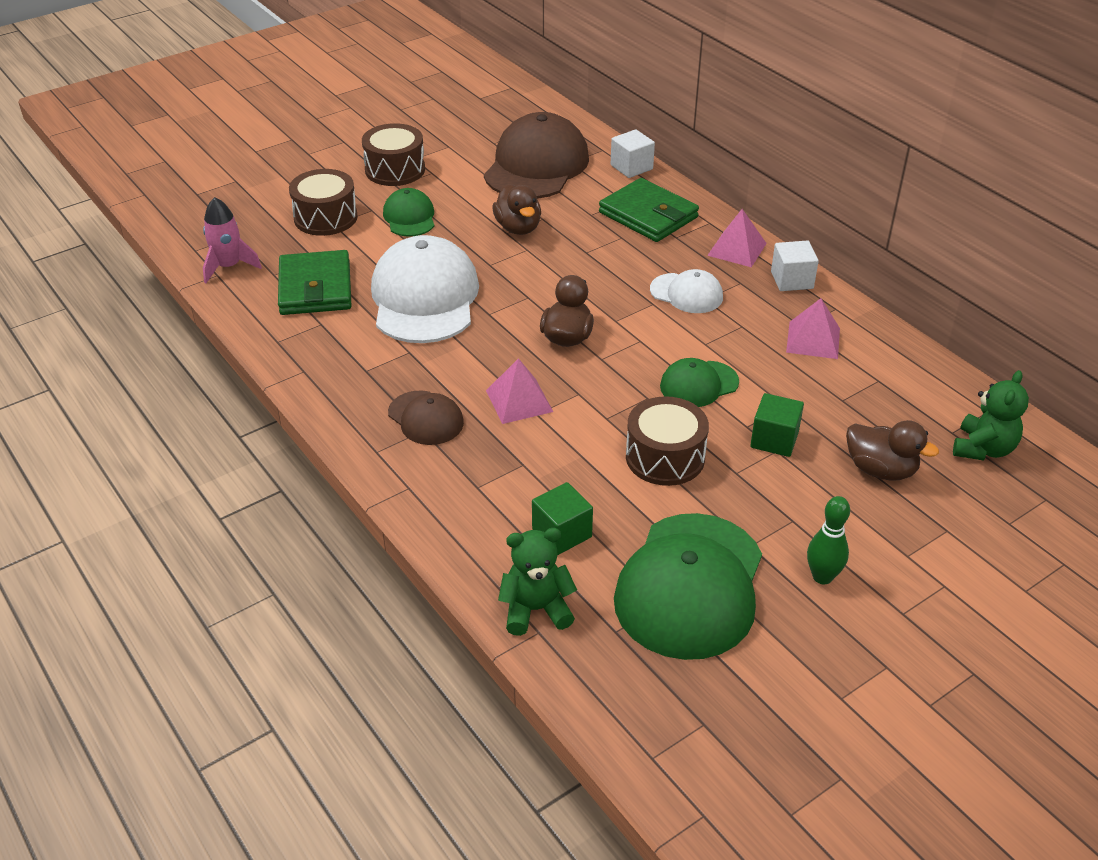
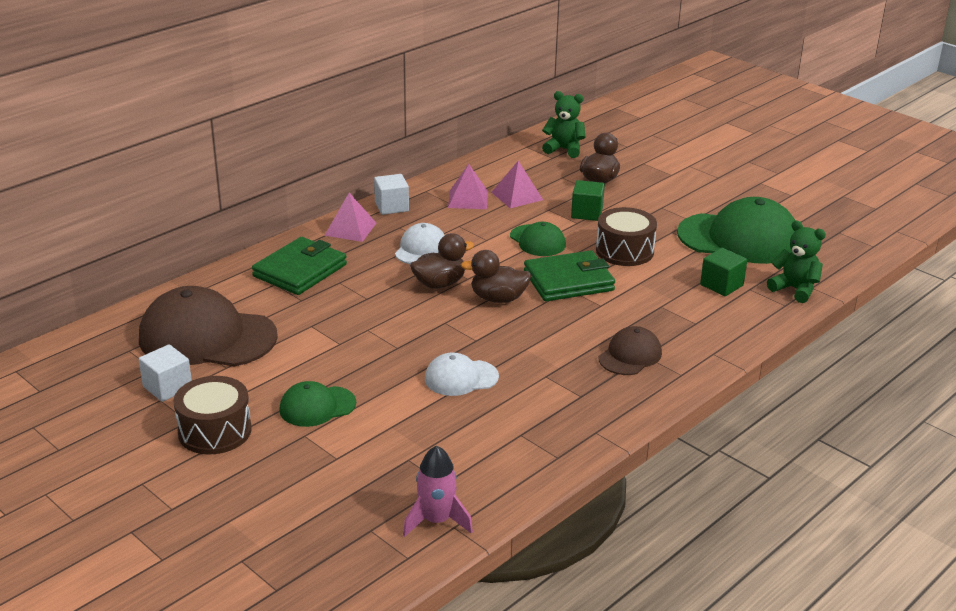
camera: 100 degrees left, 10 degrees down
green wallet [278,250,352,315] -> green wallet moved to [524,250,615,301]
brown drum [289,169,358,236] -> none
white cap [371,235,479,343] -> white cap [425,352,499,396], size x0.51
pink pyramid [486,358,553,424] -> pink pyramid moved to [491,161,543,208]
brown duck [492,184,541,235] -> brown duck moved to [410,233,474,289]
green teddy bear [498,528,577,636] -> green teddy bear turned 150 degrees clockwise [767,220,826,303]
white cube [611,129,655,178] -> white cube moved to [139,344,192,402]
green bowling pin [807,496,850,584] -> none

